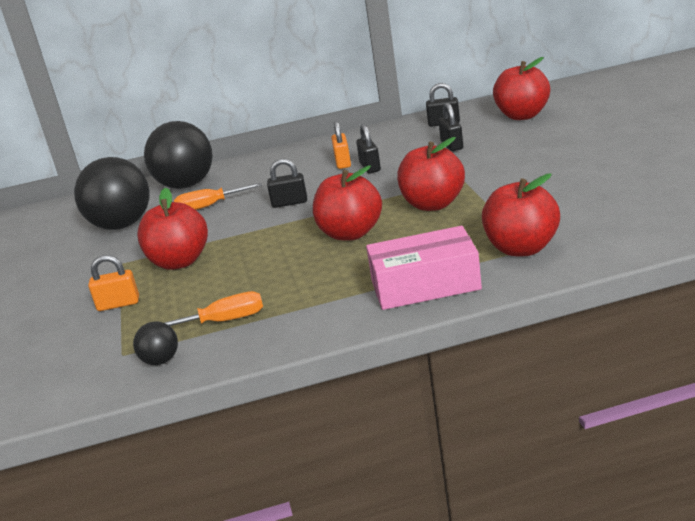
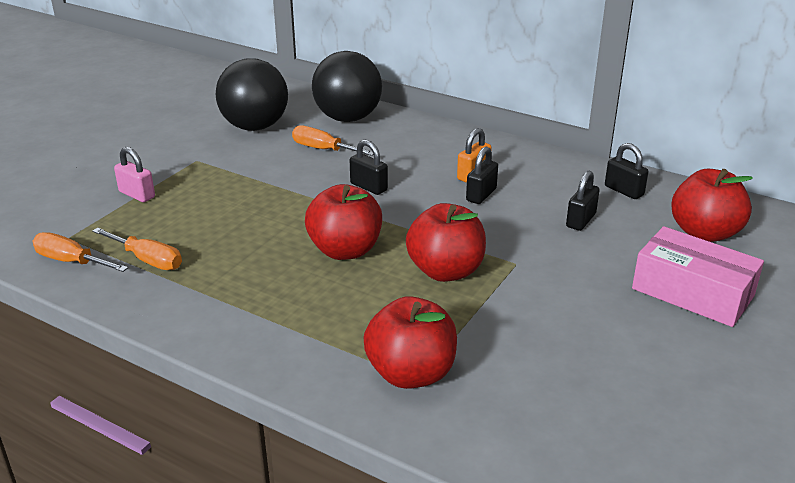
camera: 40 degrees right, 5 degrees up
orange padlock [88,255,139,311] -> pink padlock [114,147,155,202]
black ball [133,322,178,365] -> orange screwdriver [32,232,128,272]
red apple [137,188,208,270] -> none
pink box [366,226,482,310] -> pink box moved to [632,226,764,327]

